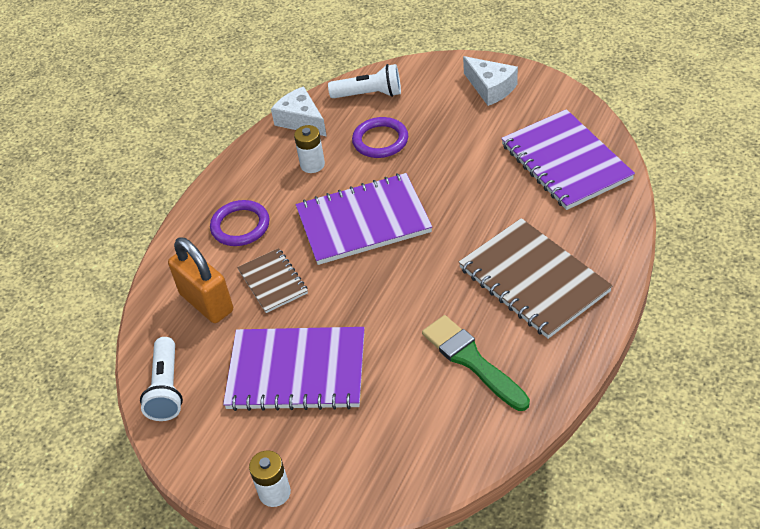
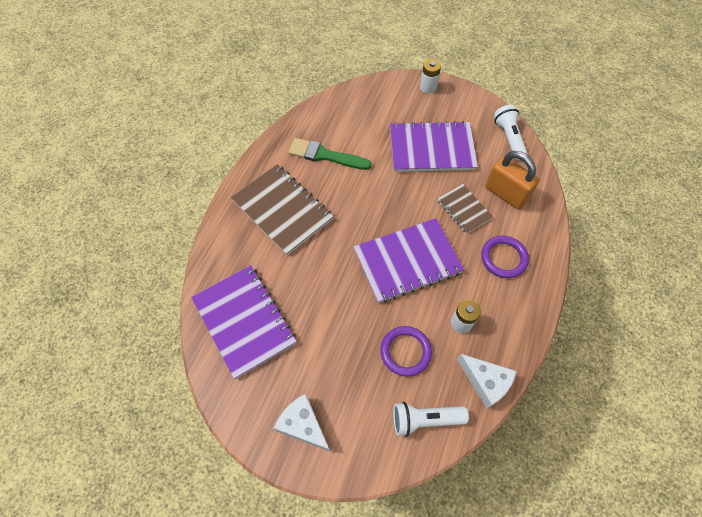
camera: 170 degrees right, 15 degrees up
green brush [422,315,530,411] -> green brush turned 150 degrees clockwise [288,138,372,170]

